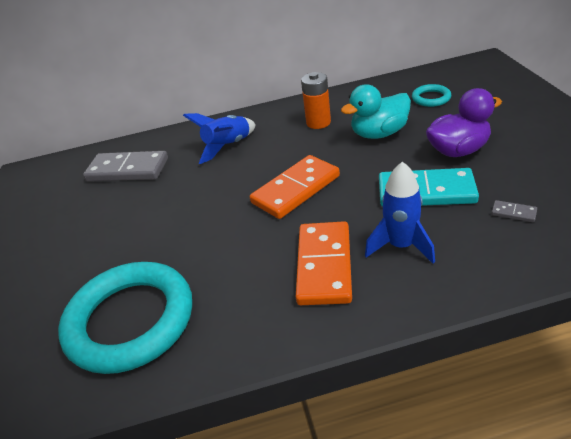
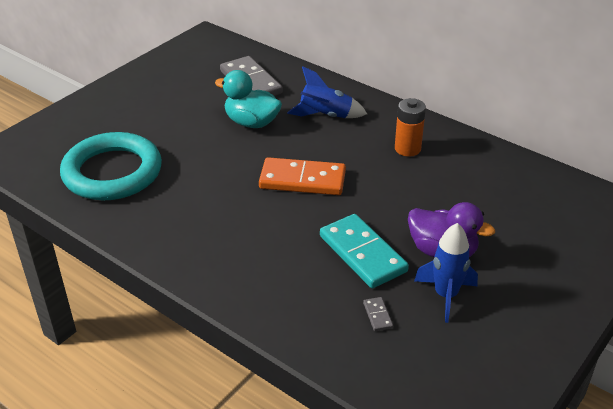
camera: 45 degrees right, 0 degrees up
orange domino [296,221,352,305] -> none
turquoise duck [341,84,411,139] -> turquoise duck moved to [215,70,282,128]
blue rocket [365,161,435,264] -> blue rocket moved to [414,223,478,323]
turquoise ring [412,84,451,107] -> none

